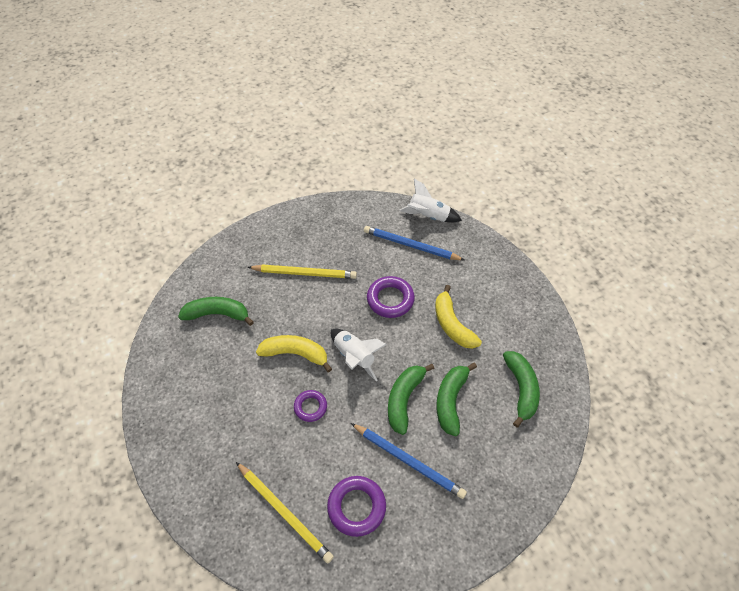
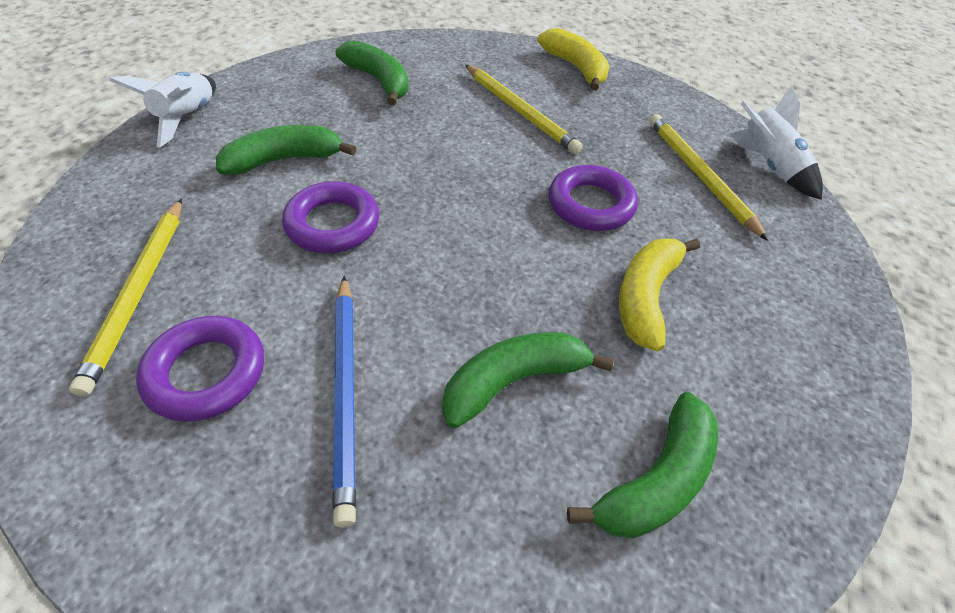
camera: 45 degrees right, 5 degrees down
yellow banana [256,335,332,373] -> yellow banana moved to [537,28,610,91]
purple ring [294,390,327,422] -> purple ring [282,181,379,253], size x1.59
white rocket [331,329,387,381] -> white rocket moved to [109,72,216,148]
blue pencil [364,226,464,260] -> yellow pencil [649,114,769,241]
green banana [388,364,434,435] -> green banana moved to [216,125,356,175]

